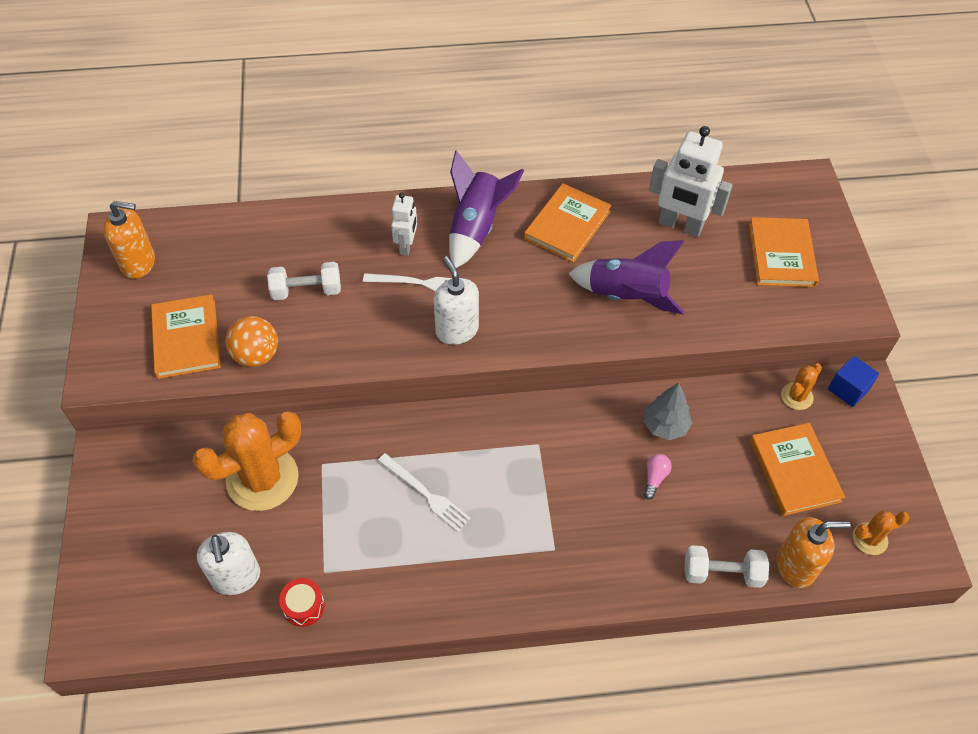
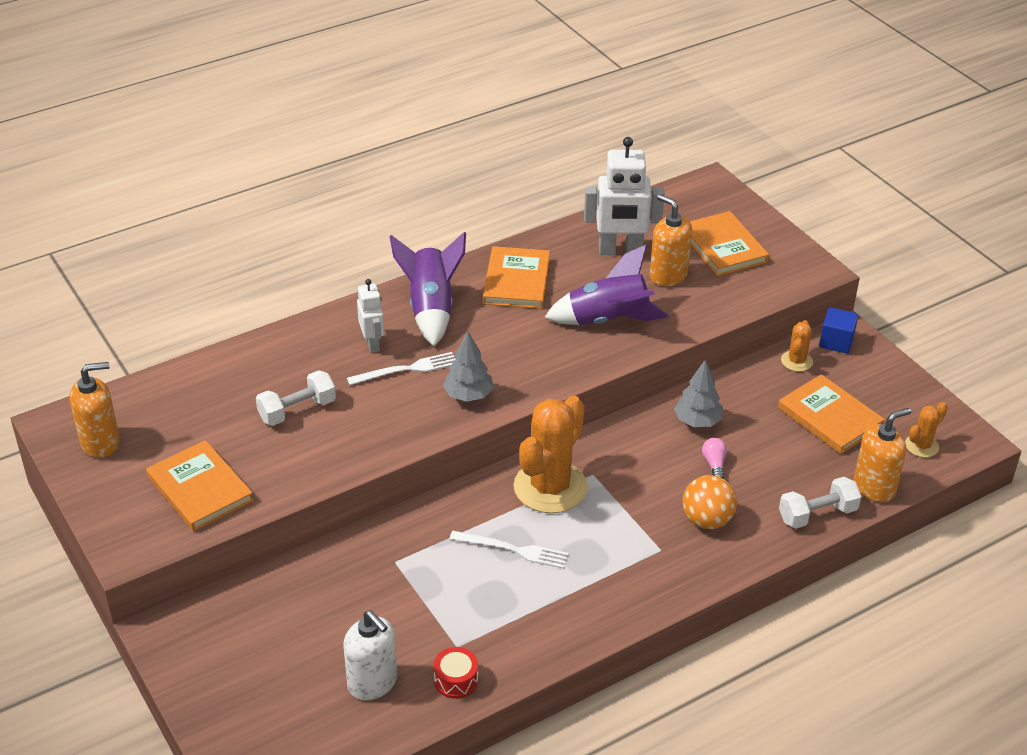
camera: 25 degrees left, 15 degrees down
orange cactus [192,411,301,511] -> orange cactus moved to [514,396,588,513]
orange ball [225,316,278,367] -> orange ball moved to [682,475,737,529]
white soap dispenser [434,257,479,345] -> grey tree [443,331,493,402]
none -> orange soap dispenser [650,194,692,286]

